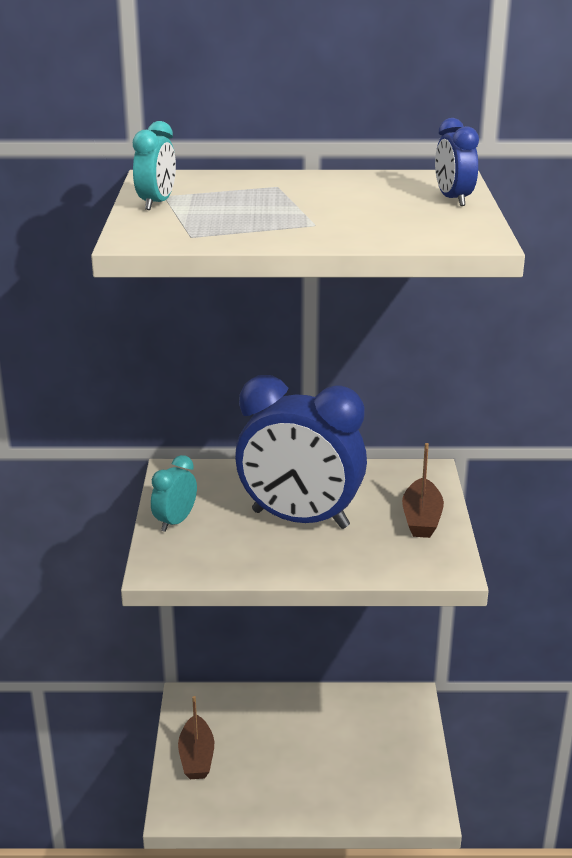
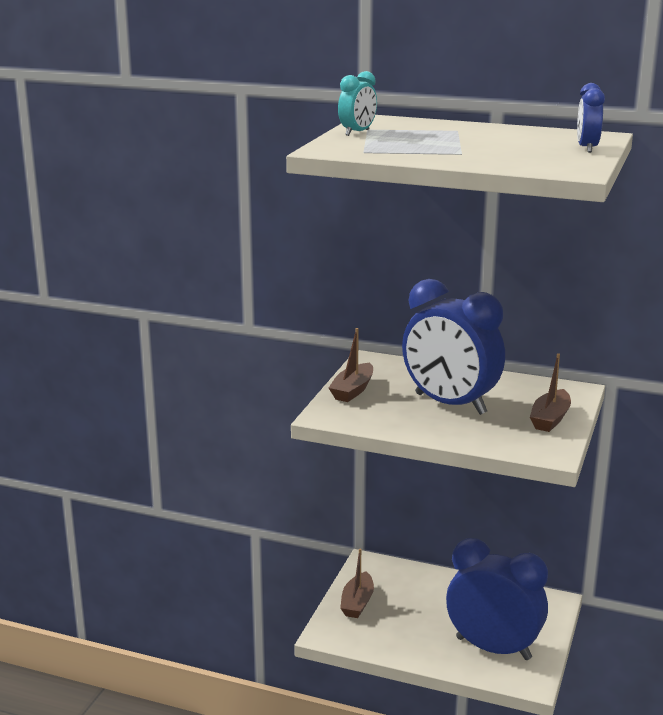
camera: 20 degrees right, 5 degrees down
turquoise clock [151,455,197,532] -> brown boat [329,328,373,402]
none -> blue clock [446,538,548,660]

